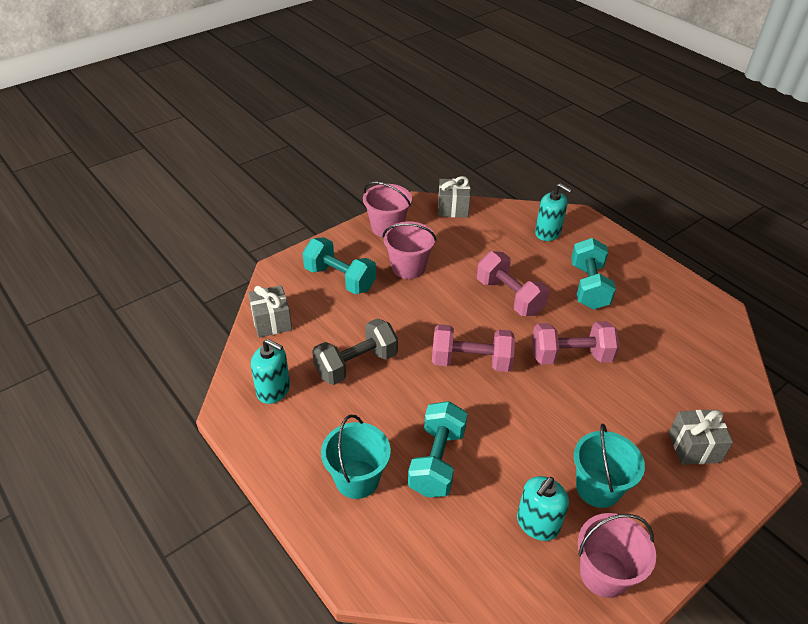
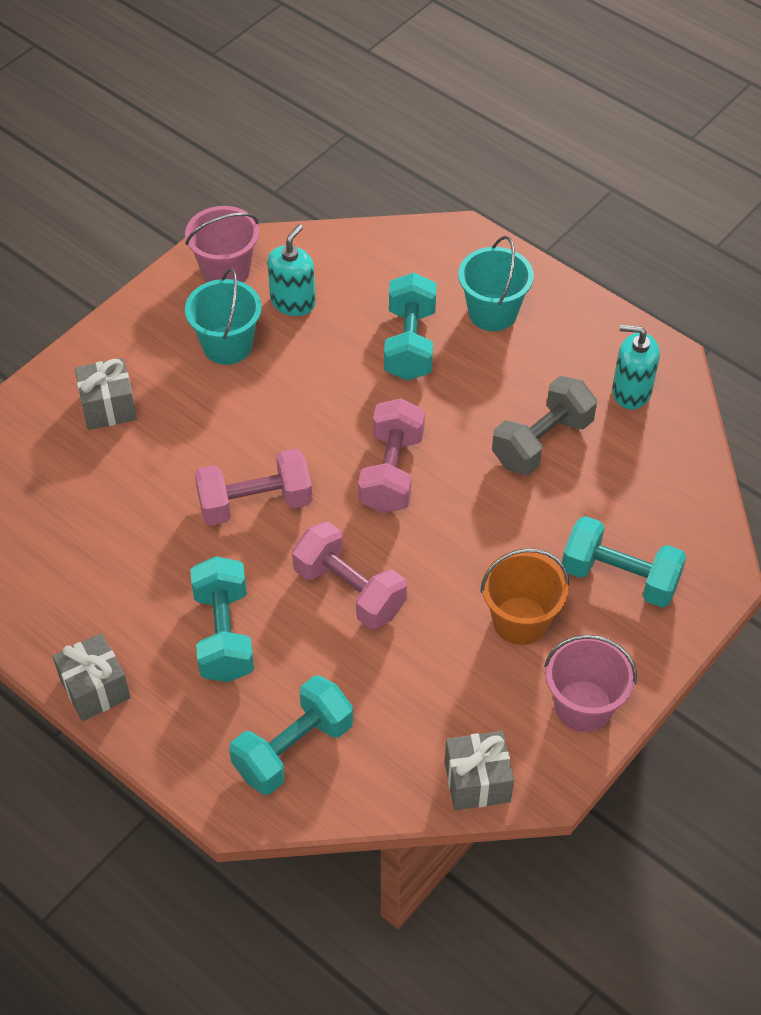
camera: 170 degrees right, 10 degrees up
grey gift [248,285,292,338] -> grey gift moved to [53,633,131,721]
pink bucket [382,221,437,279] -> orange bucket [480,548,569,645]
pink dumbbell [432,324,515,372] -> pink dumbbell turned 75 degrees counterclockwise [358,398,425,513]
turquoise soap dispenser [535,183,572,241] -> turquoise dumbbell [229,675,353,795]

